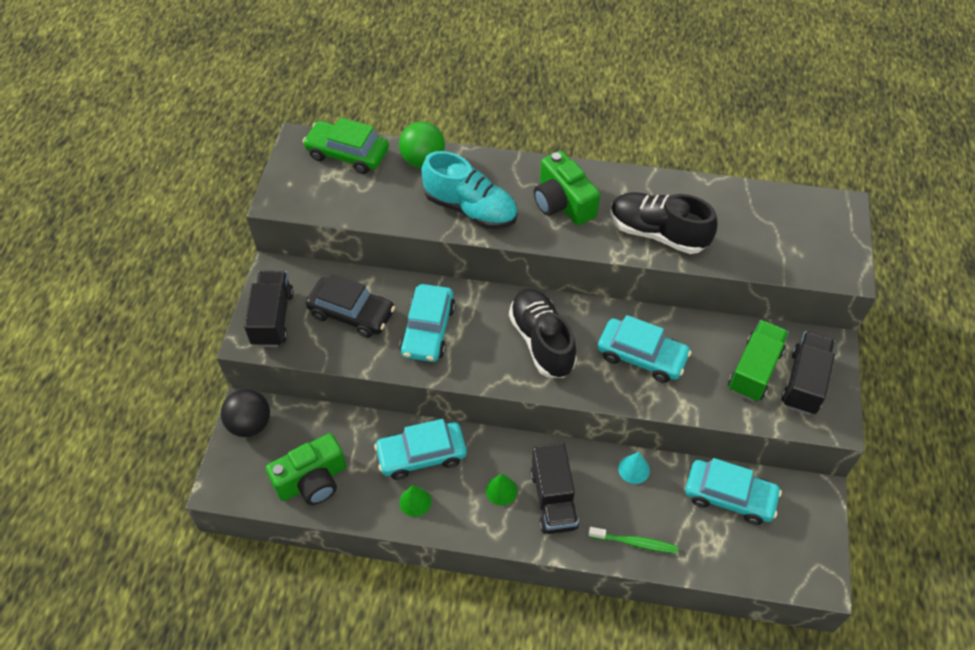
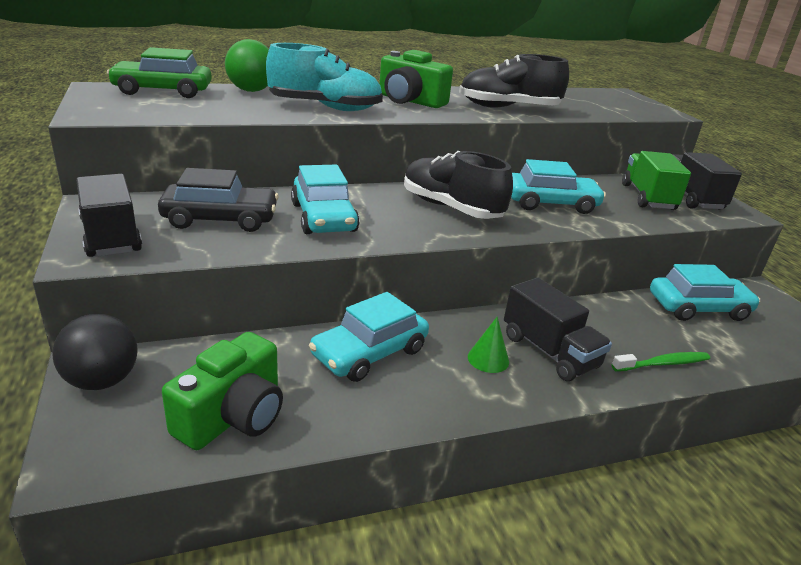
camera: 30 degrees left, 25 degrees down
green cone [399,485,431,517] -> none
turquoise cone [618,452,650,484] -> none

